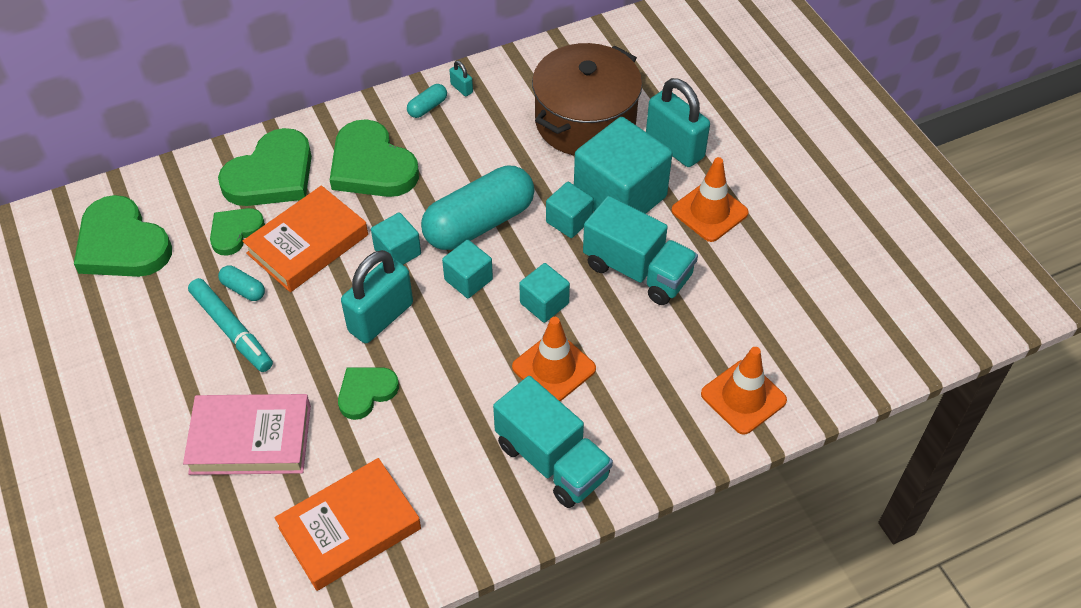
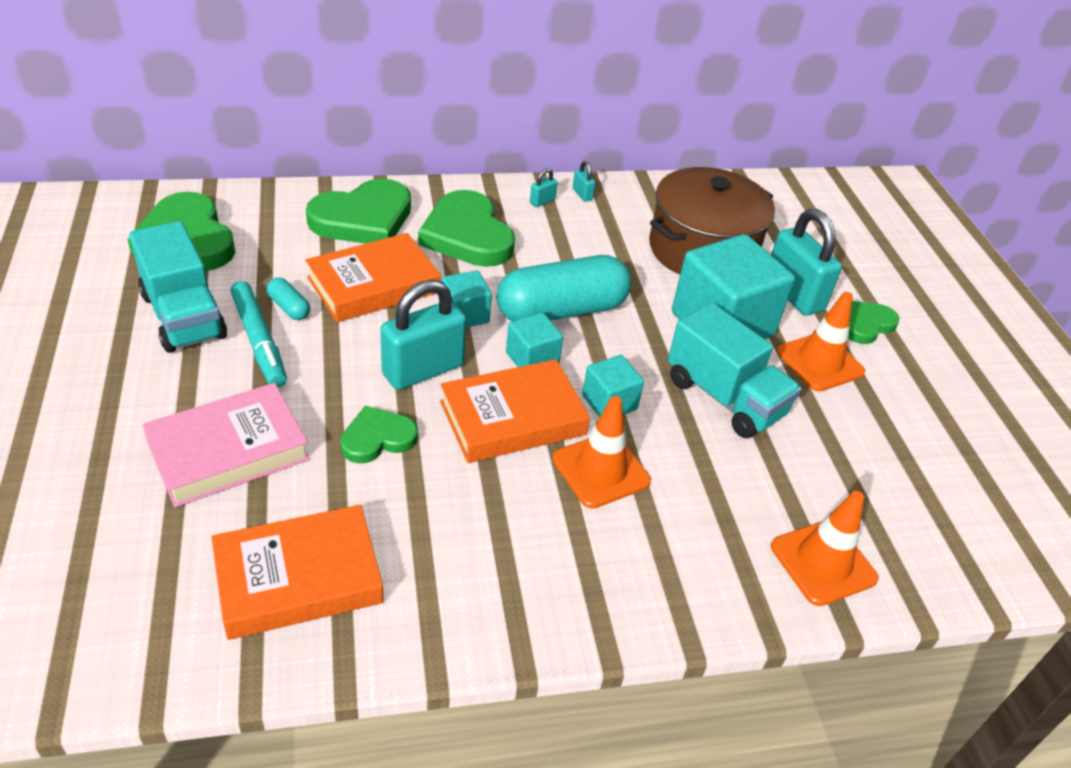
camera: 10 degrees right, 10 degrees down
pink book [183,394,311,475] -> pink book turned 45 degrees counterclockwise [143,383,310,508]
green heart [210,208,265,256] -> green heart moved to [848,301,899,344]
turquoise capsule [407,84,447,118] -> turquoise padlock [530,168,558,207]
turquoise truck [493,376,613,508] -> turquoise truck moved to [129,221,227,353]
turquoise cube [546,182,594,238] -> none
none -> orange book [440,359,590,463]

